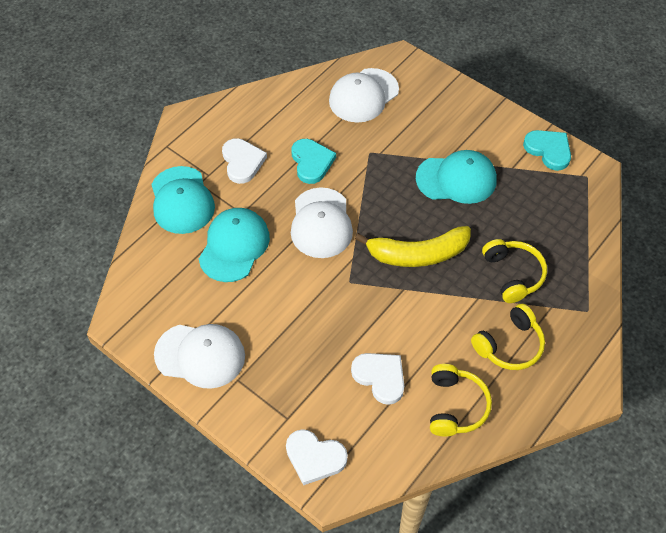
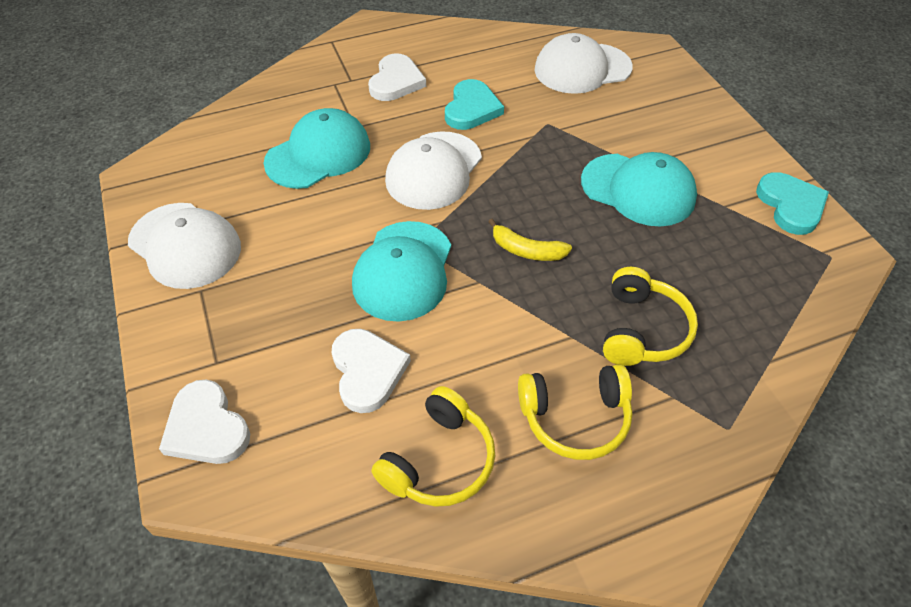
camera: 30 degrees right, 5 degrees down
turquoise cap [151,166,215,234] -> turquoise cap moved to [352,221,451,322]
yellow banana [355,226,471,267] -> yellow banana [488,219,572,261], size x0.53

